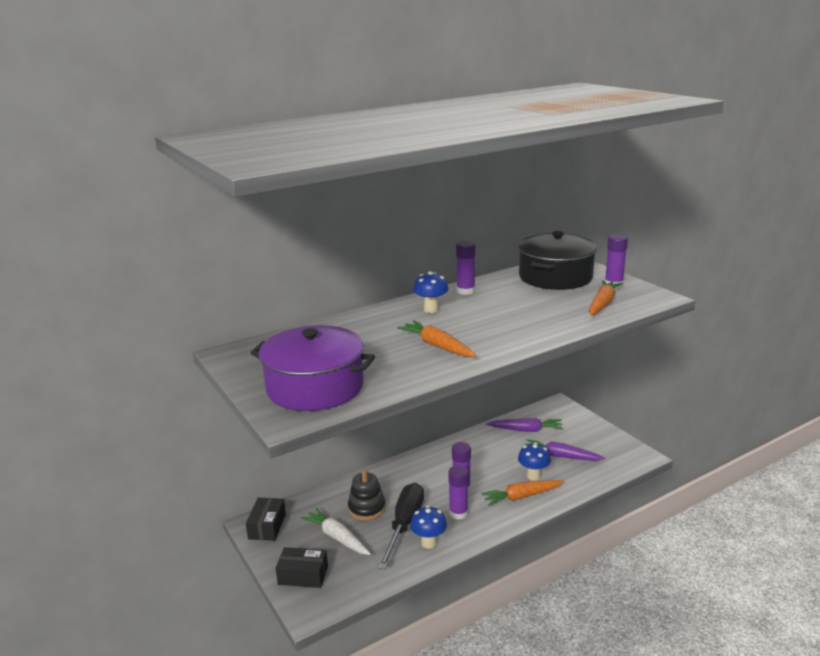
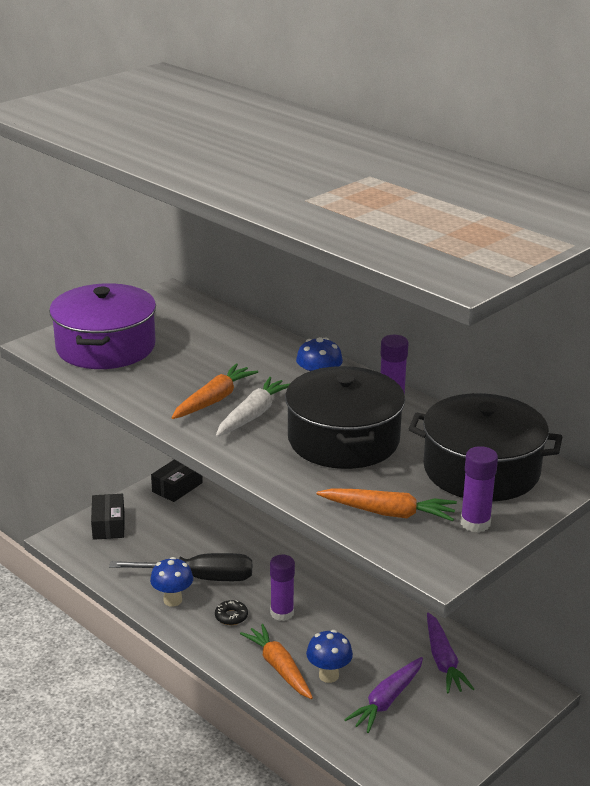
camera: 75 degrees right, 5 degrees up
black box [246,498,286,541] -> black box turned 45 degrees counterclockwise [151,459,203,502]
white carrot [301,507,371,555] -> white carrot moved to [216,377,290,437]
black stacking toy [348,470,386,520] -> none
purple glue stick [448,465,469,520] -> black donut [215,600,248,625]
purple carrot [524,439,605,461] -> purple carrot turned 150 degrees counterclockwise [344,657,423,733]
none -> black pot [285,366,405,469]

